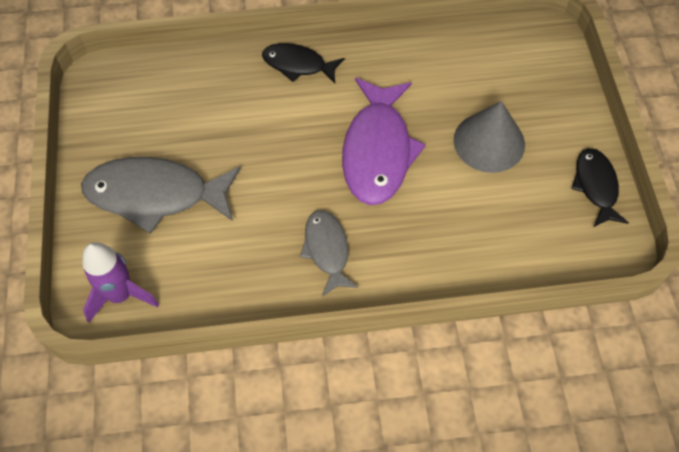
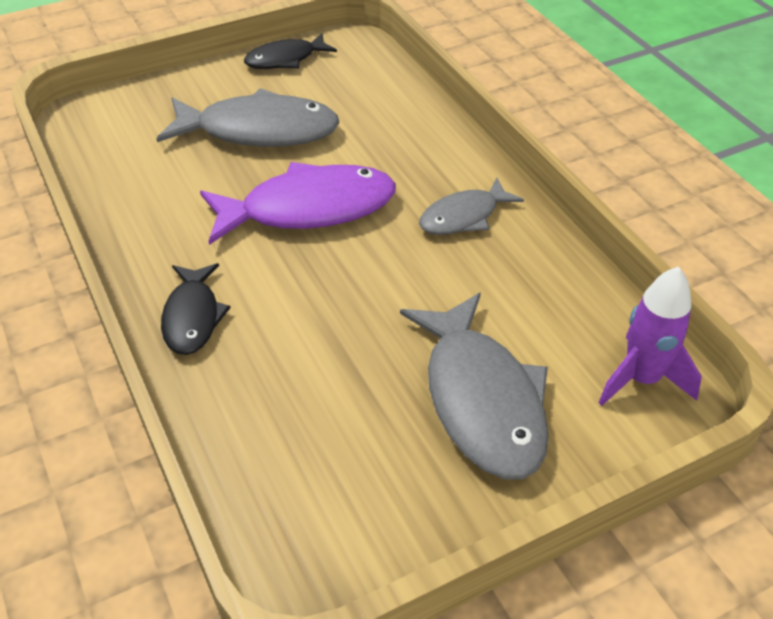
camera: 110 degrees left, 15 degrees down
grey cone [453,101,525,173] -> grey fish [156,88,340,147]

